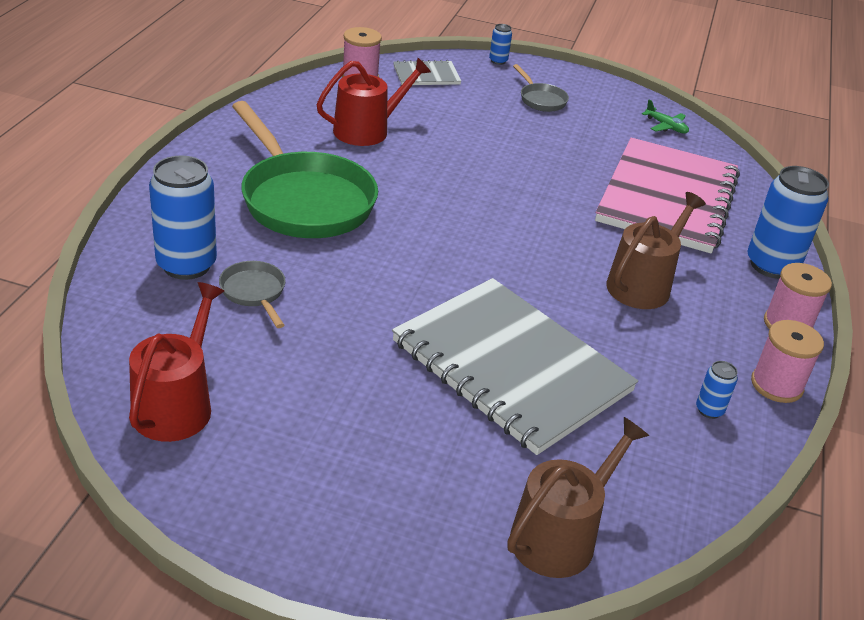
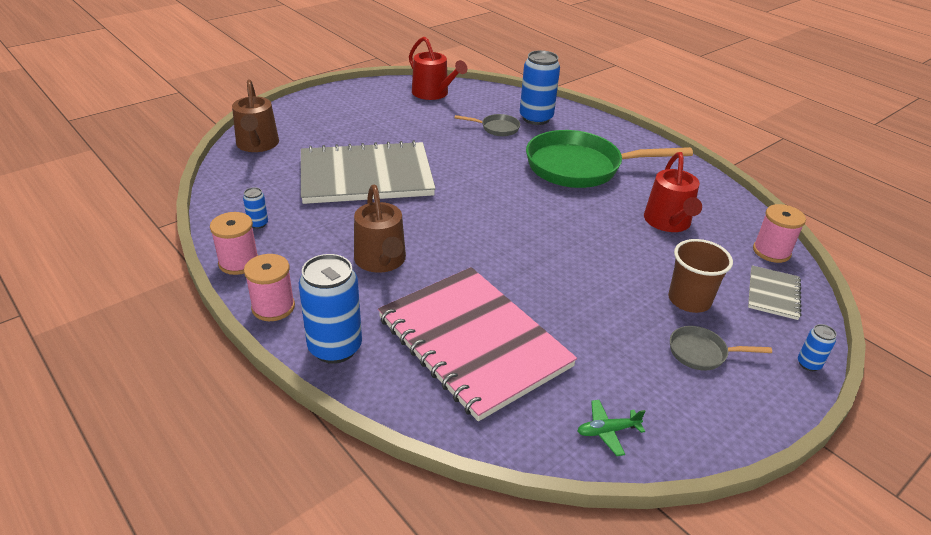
camera: 125 degrees right, 0 degrees up
none -> brown cup [668,239,733,313]

